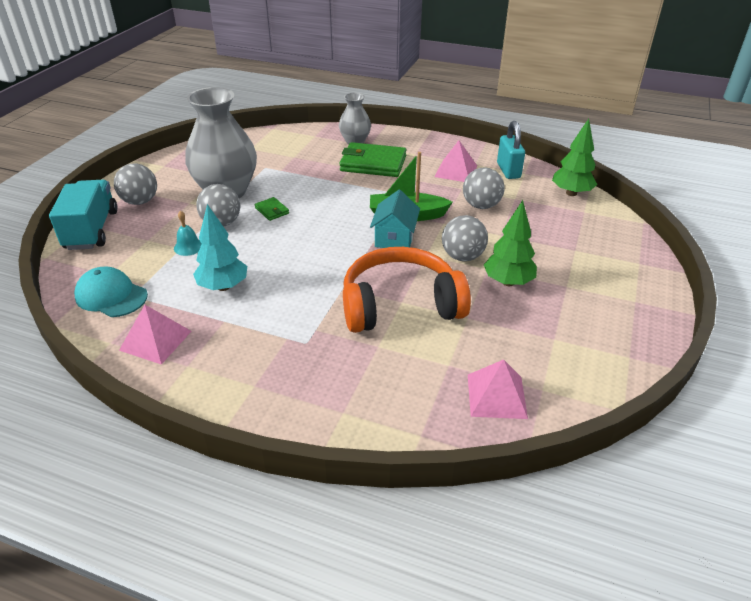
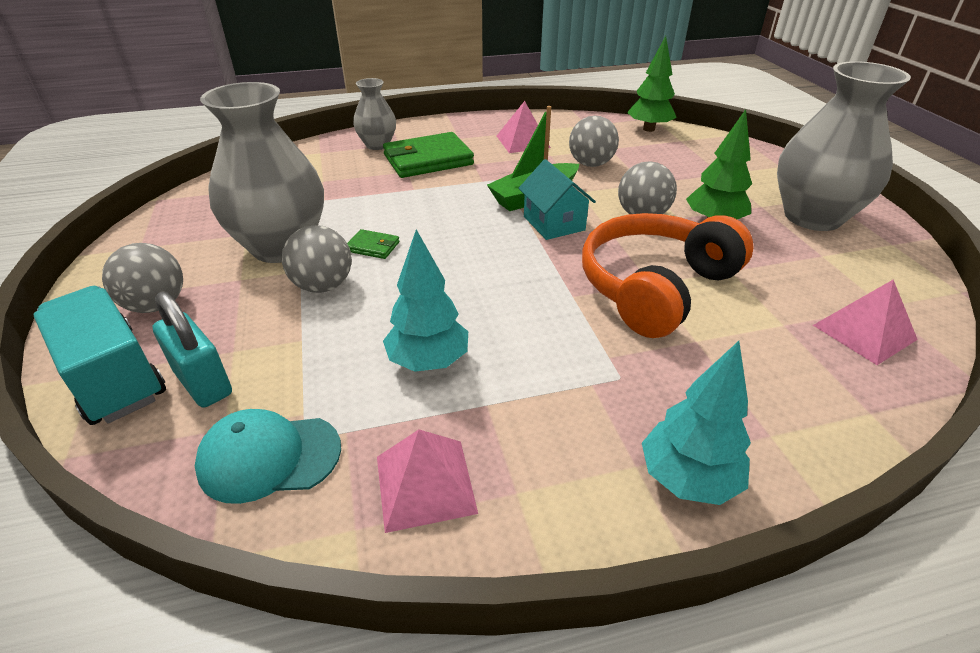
camera: 35 degrees left, 0 degrees up
turquoise bell [174,211,202,256] -> none
turquoise padlock [497,121,525,179] -> turquoise padlock moved to [152,292,232,408]
none -> turquoise tree [642,341,751,505]
none -> grey vase [777,61,911,231]

